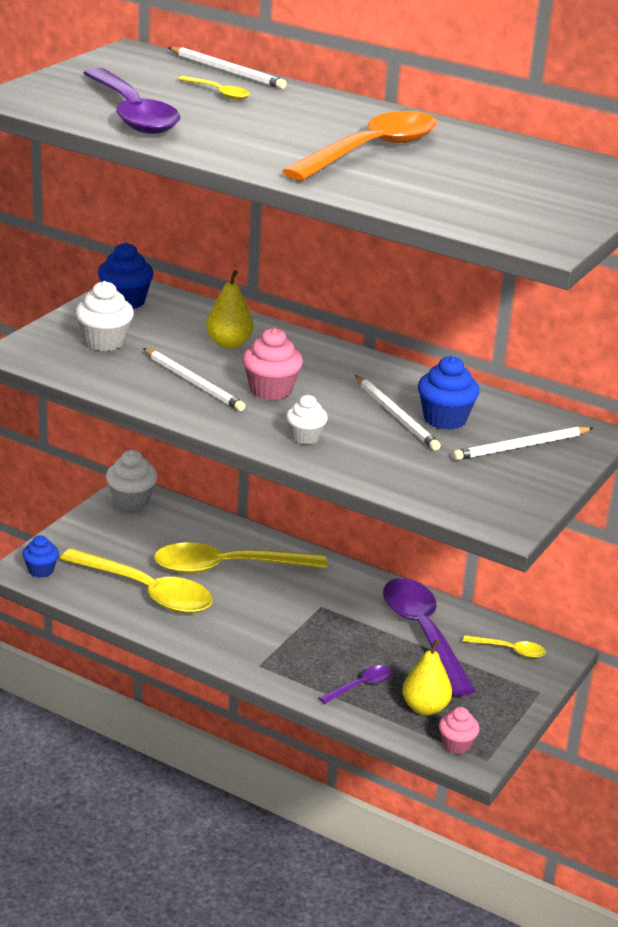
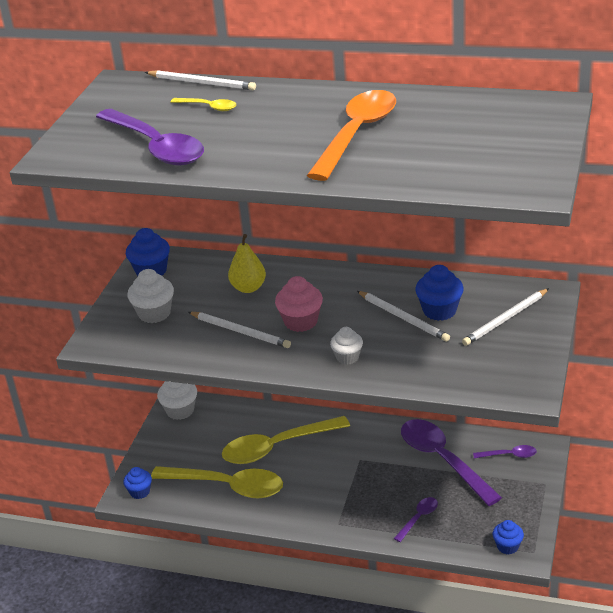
camera: 10 degrees left, 5 degrees up
yellow pear [402,639,452,715] -> none
pink cupcake [439,707,480,754] -> blue cupcake [493,520,524,555]
yellow spoon [463,635,546,658] -> purple spoon [473,445,537,458]

